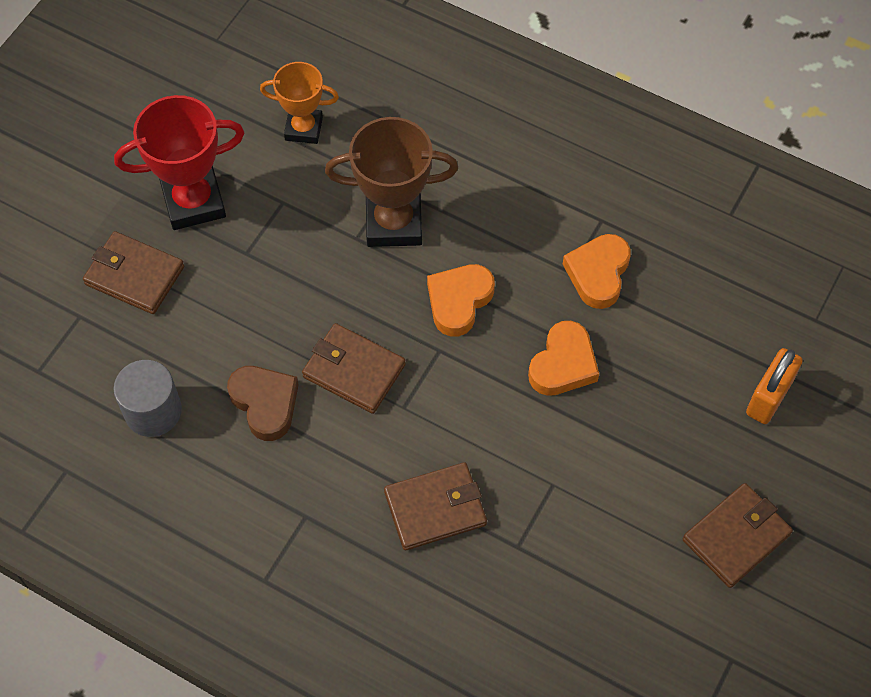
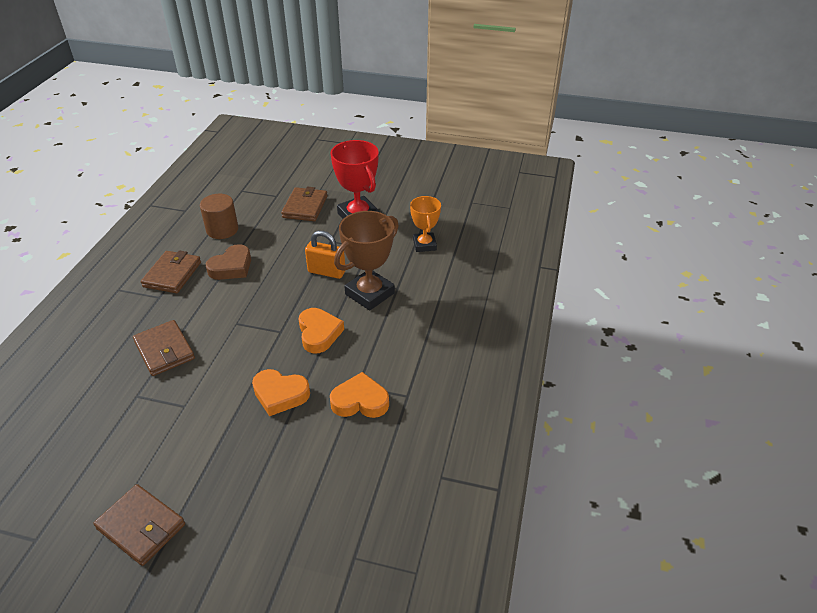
camera: 75 degrees right, 20 degrees down
grey cylinder [113,360,182,437] -> brown cylinder [200,194,238,239]
brown wallet [302,323,406,414] -> brown wallet moved to [141,250,201,293]
brown trophy [325,117,458,247] -> brown trophy turned 60 degrees clockwise [334,211,399,311]
orange heart [427,264,495,337] -> orange heart turned 60 degrees clockwise [299,308,344,353]
orange padlock [746,348,803,424] -> orange padlock moved to [305,231,346,279]

